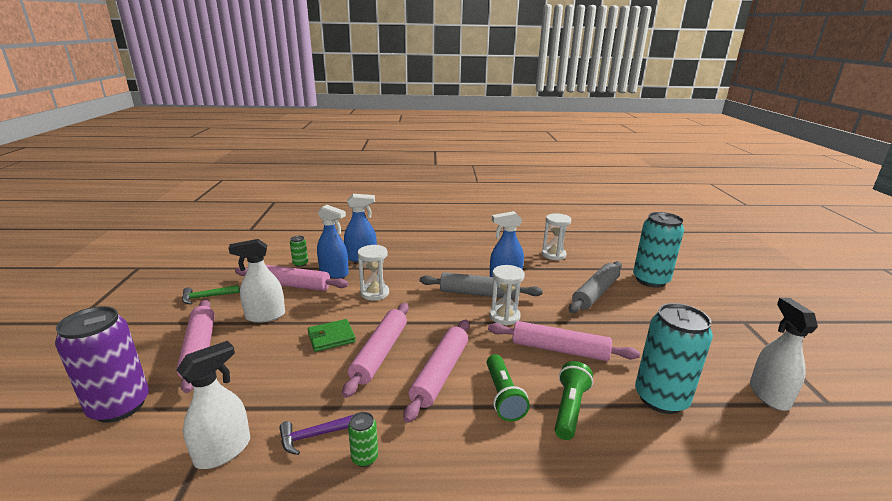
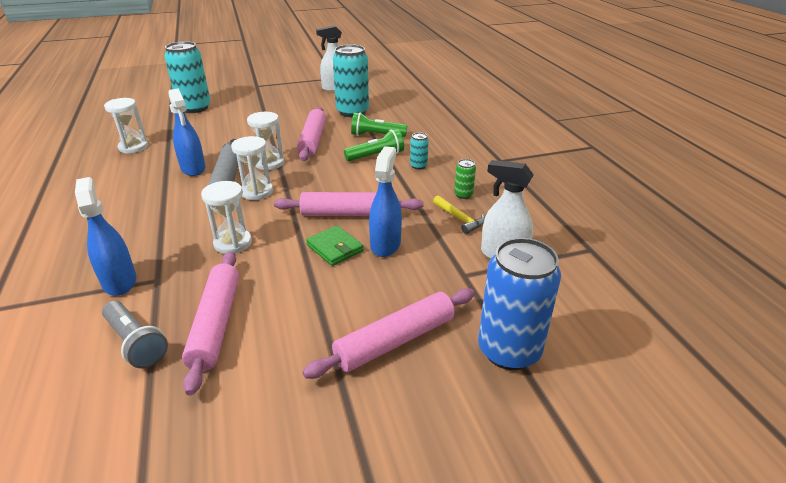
camera: 105 degrees left, 10 degrees up
purple can [55,306,149,423] -> blue can [478,238,561,370]
green hammer [182,285,240,304] -> none
white spray bottle [229,239,285,323] -> none
purple hammer [279,415,353,455] -> yellow hammer [433,196,485,234]
green can [290,236,308,267] -> grey flashlight [102,301,168,368]
blue spray bottle [317,205,349,278] -> blue spray bottle moved to [369,146,402,257]
pink rolling pin [404,319,469,423] -> none
grey rolling pin [569,261,622,313] -> none
none -> white hourglass [231,136,273,200]
none -> turquoise can [410,133,429,169]

